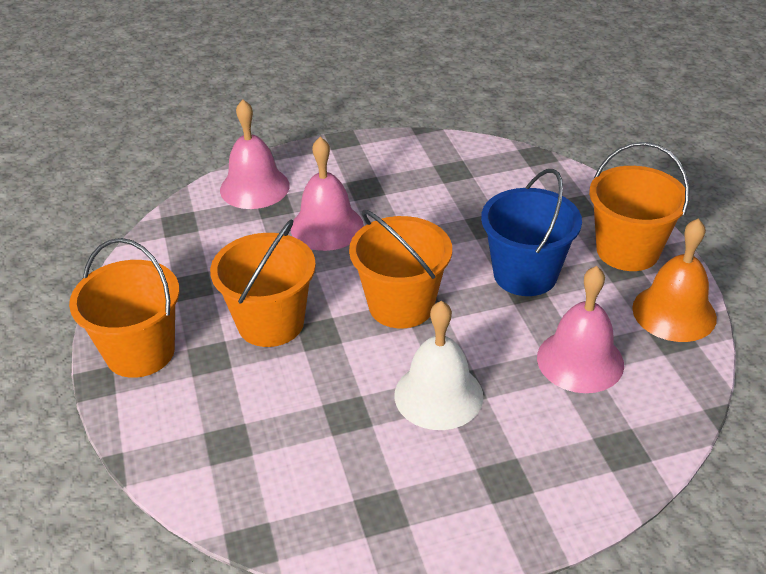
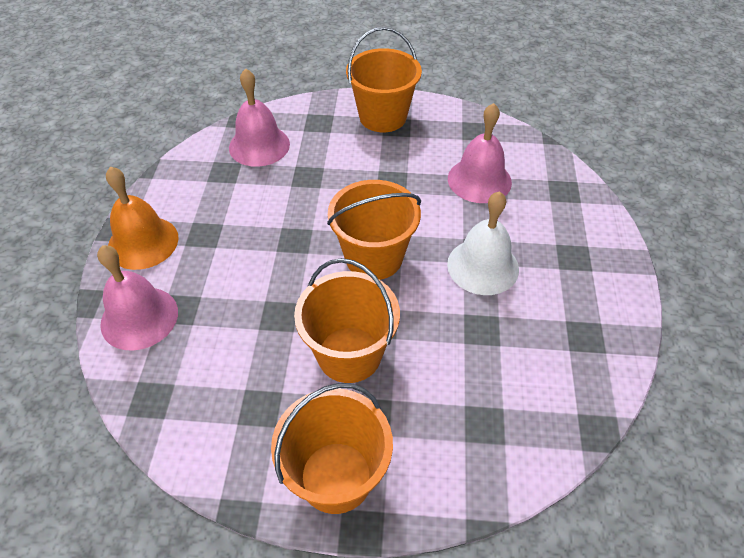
camera: 70 degrees left, 10 degrees up
pink bell [291,137,364,251] -> pink bell moved to [229,68,290,167]
blue bucket [481,169,582,296] -> none
orange bell [632,218,717,342] -> orange bell moved to [106,166,179,270]

